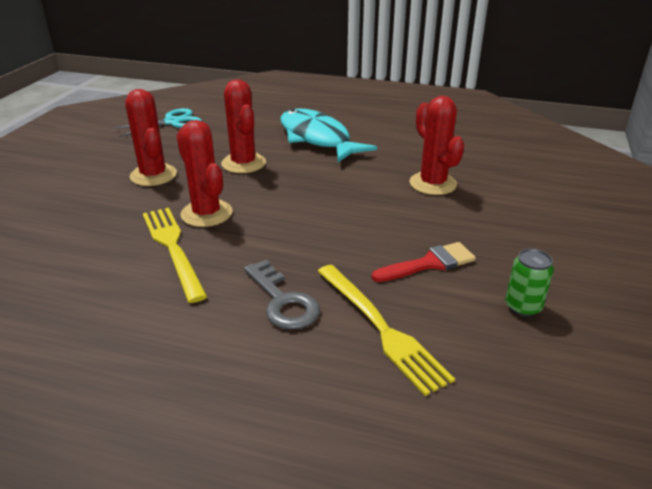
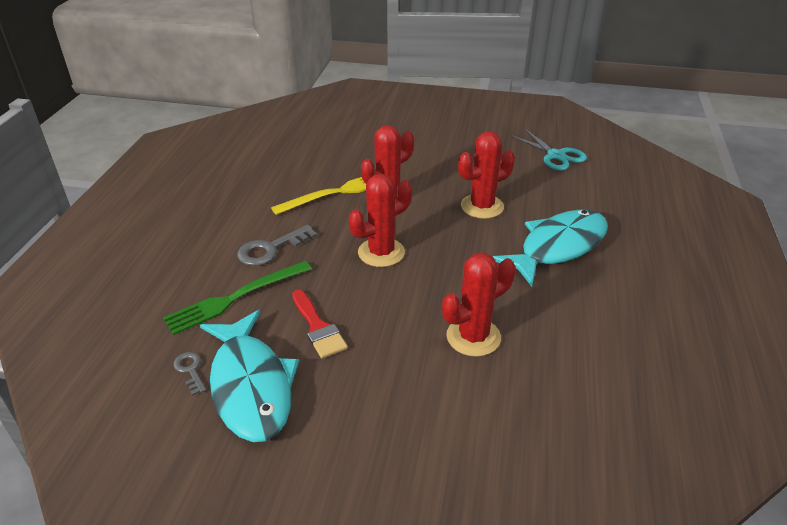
camera: 85 degrees right, 5 degrees up
red cactus [125,89,177,186] -> red cactus moved to [349,174,412,267]
yellow fork [318,265,455,396] -> green fork [163,261,312,335]
green can [505,249,554,317] -> turquoise fish [200,310,299,442]
none -> grey key [174,352,206,396]

